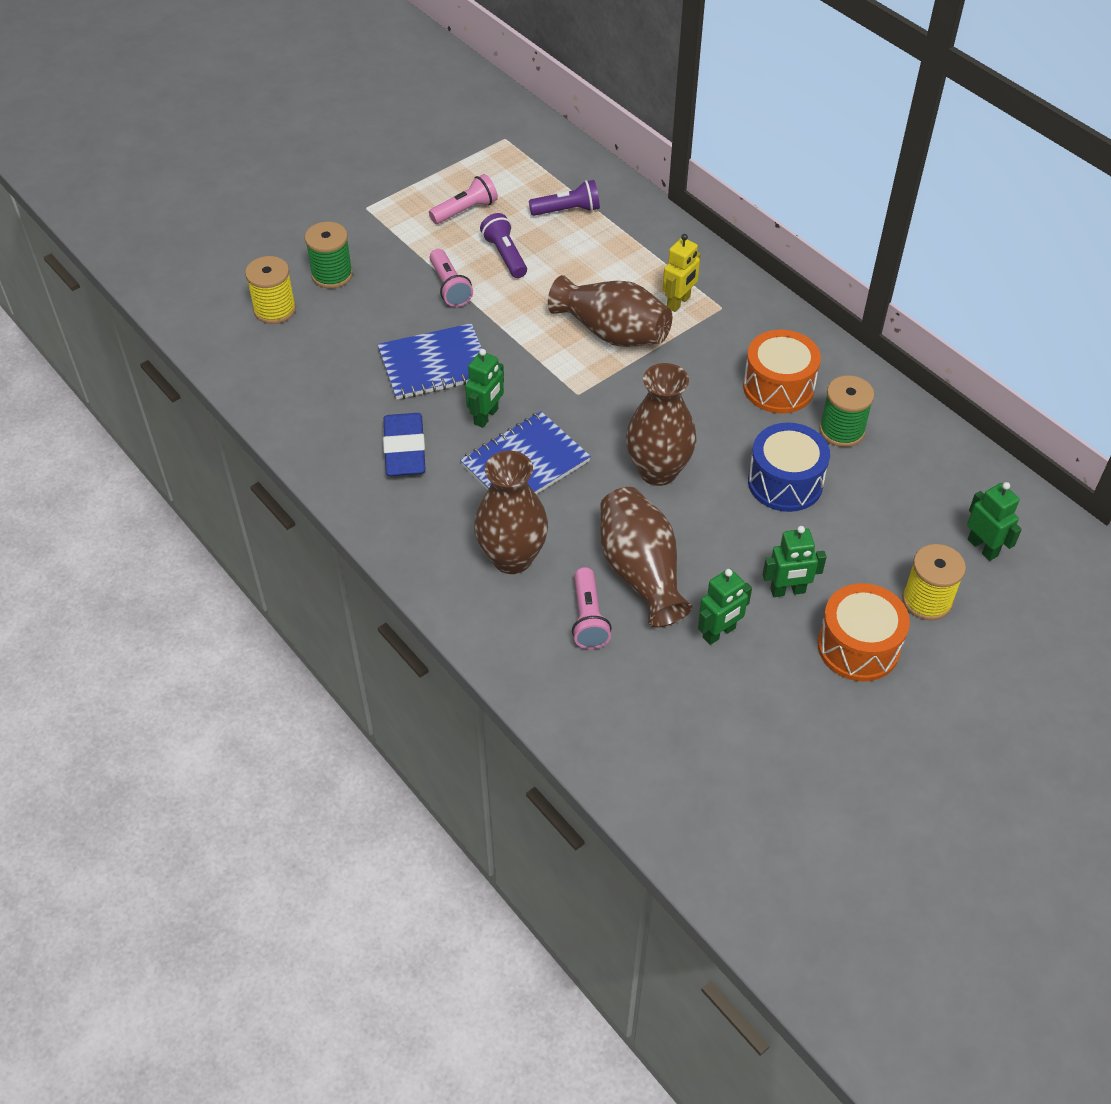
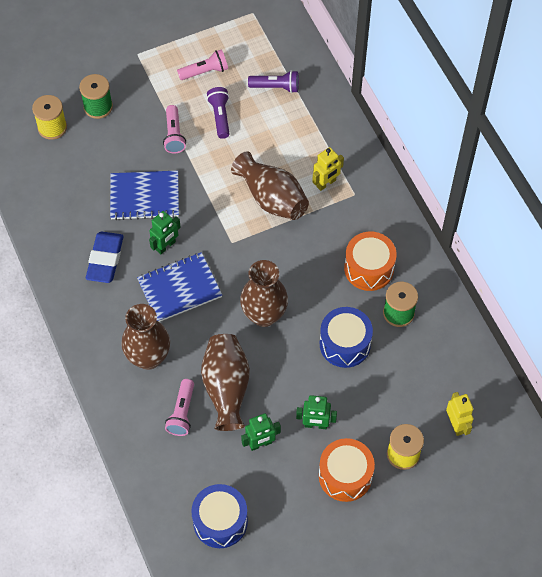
camera: 15 degrees right, 10 degrees up
green robot [967,482,1022,561] -> yellow robot [446,392,474,436]
none -> blue drum [191,484,248,548]

